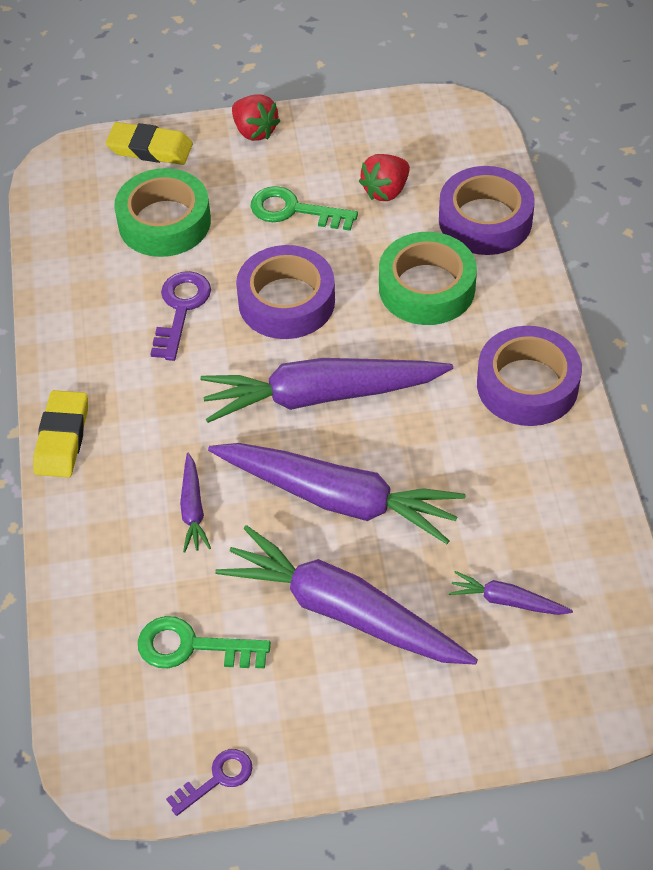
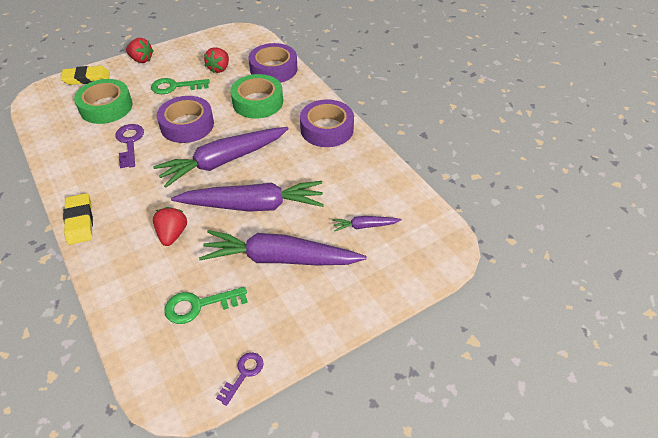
camera: 25 degrees left, 5 degrees down
purple carrot [180,453,211,553] -> red strawberry [153,207,187,246]

